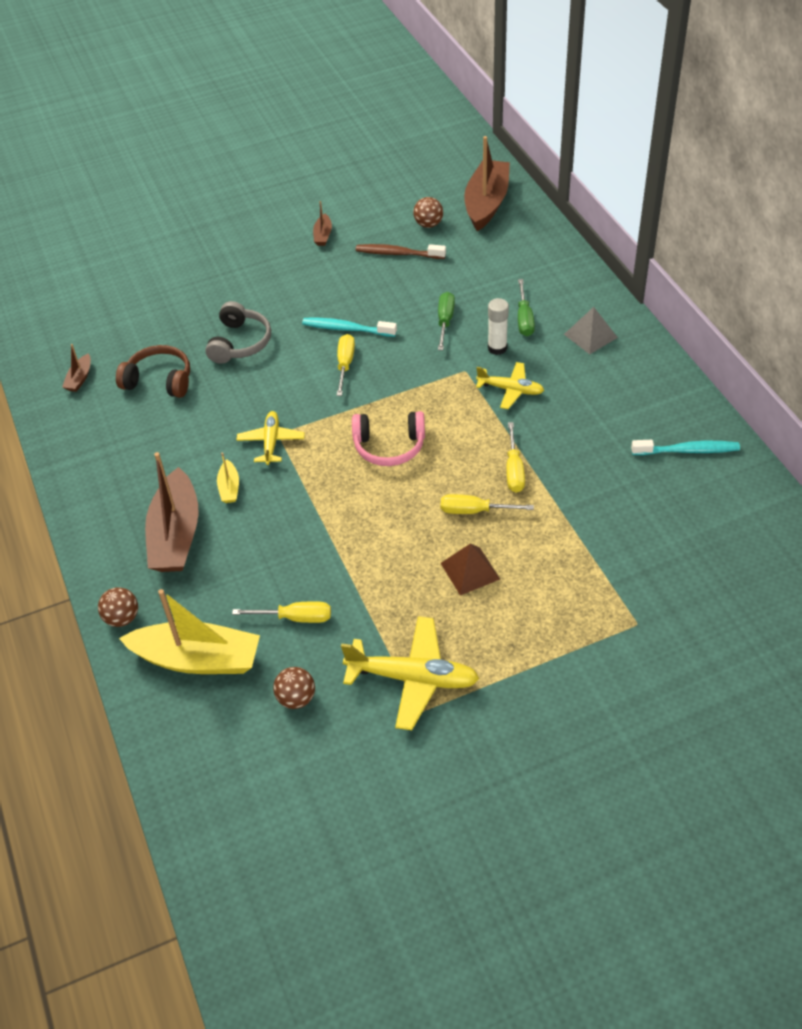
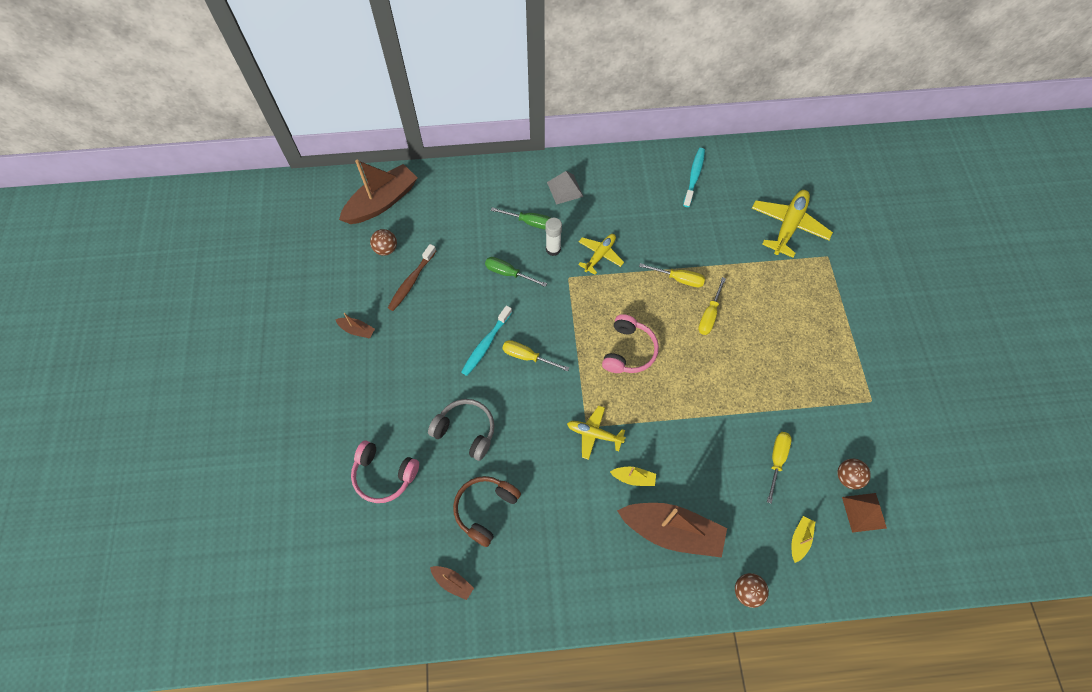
camera: 75 degrees left, 15 degrees up
yellow boat [119,589,260,674] -> yellow boat [791,516,815,563], size x0.44
yellow plane [341,616,479,730] -> yellow plane moved to [752,190,833,258]
brown pyramid [441,544,500,595] -> brown pyramid moved to [842,493,887,533]
brown boat [464,136,510,231] -> brown boat turned 105 degrees clockwise [339,160,417,224]
none -> pink headphones [351,440,419,503]

